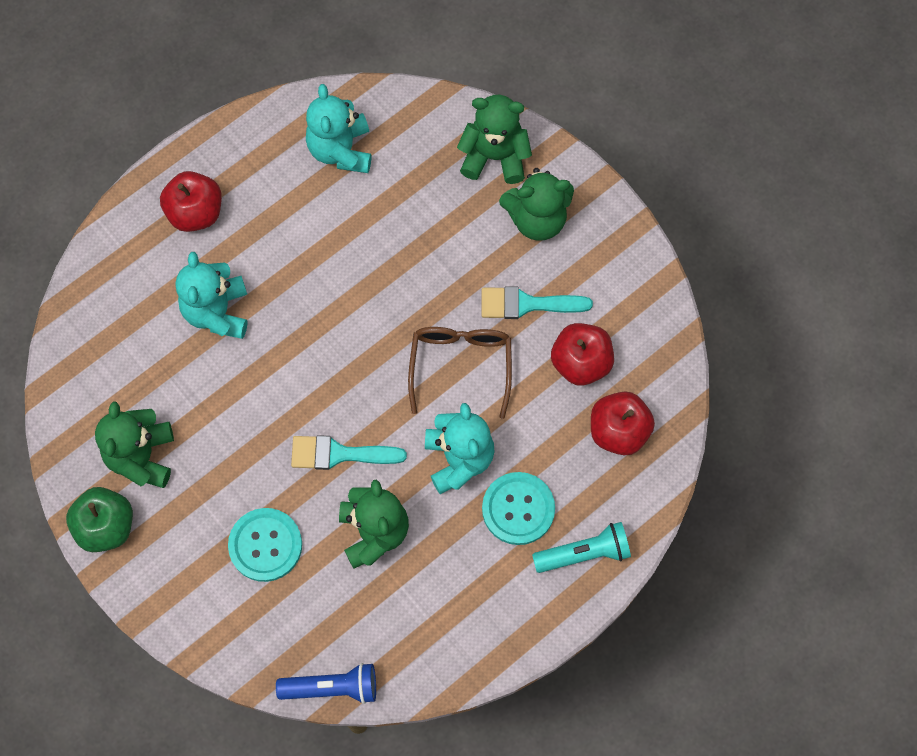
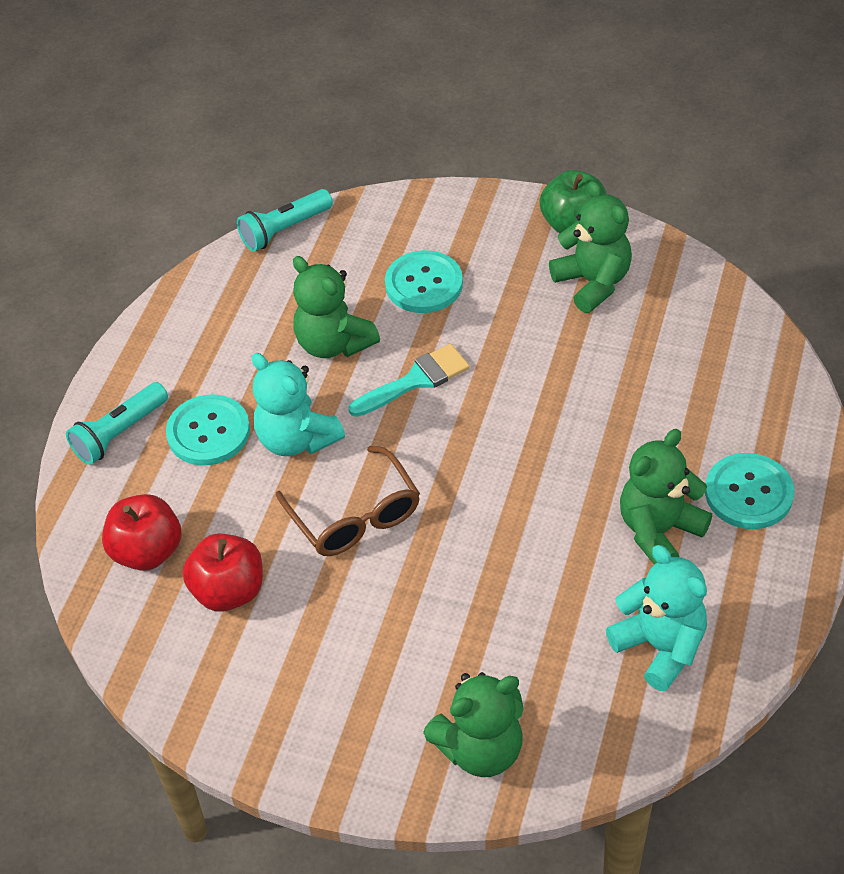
camera: 150 degrees right, 20 degrees down
red apple [160,171,222,232] -> turquoise button [705,453,794,529]
turquoise teddy bear [176,252,248,339] -> none
blue flashlight [276,663,376,704] -> turquoise flashlight [237,189,333,252]
turquoise brush [481,286,593,319] -> none
green teddy bear [499,168,574,241] -> green teddy bear moved to [620,429,712,565]

